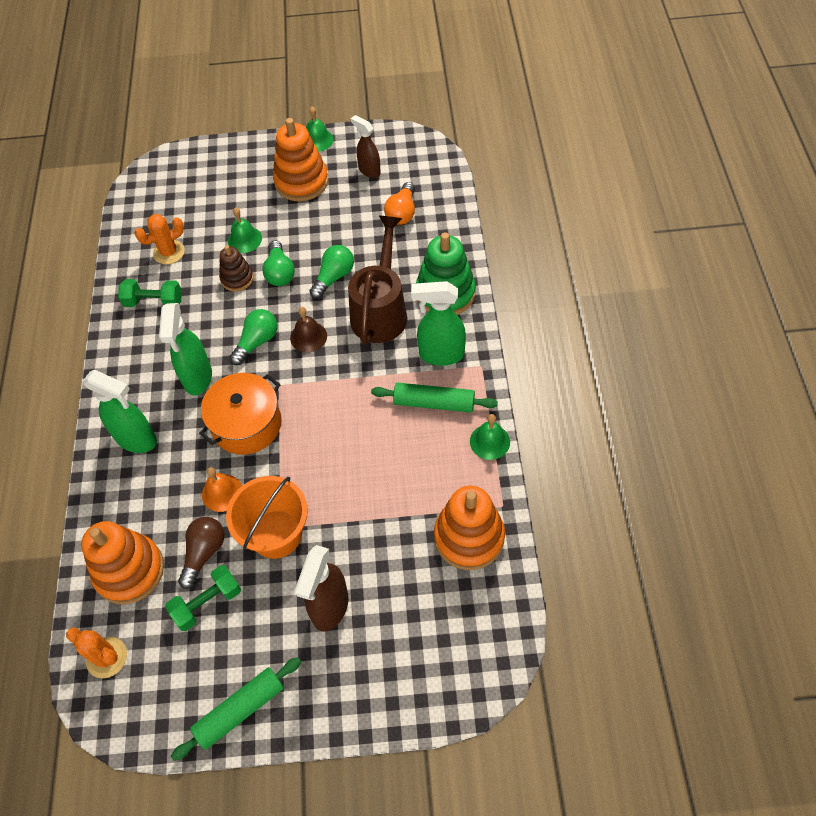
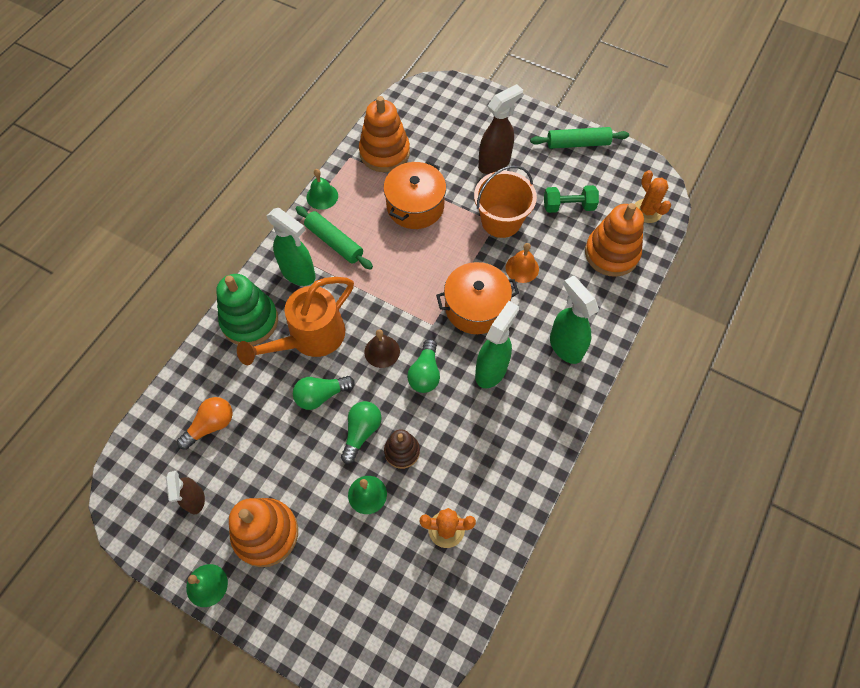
camera: 150 degrees left, 5 degrees up
green dumbbell [118,279,182,307] -> none
brown light bulb [178,517,224,589] -> none
green light bulb [229,309,277,365] -> green light bulb turned 60 degrees counterclockwise [407,339,440,393]
brown watering can [348,215,407,345] -> orange watering can [237,277,354,365]
none -> orange pot [383,161,446,229]

